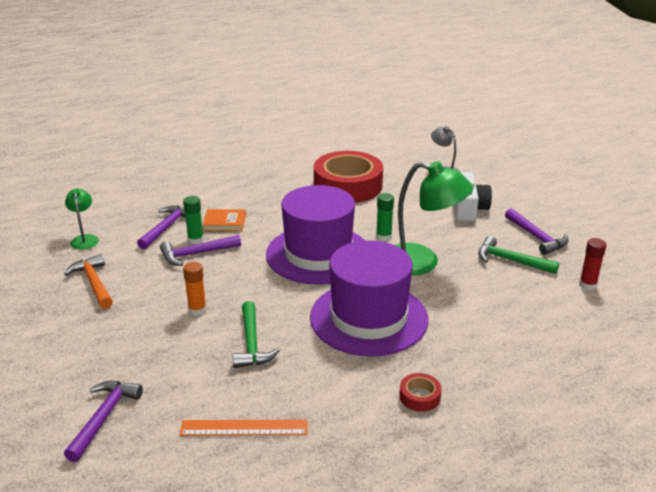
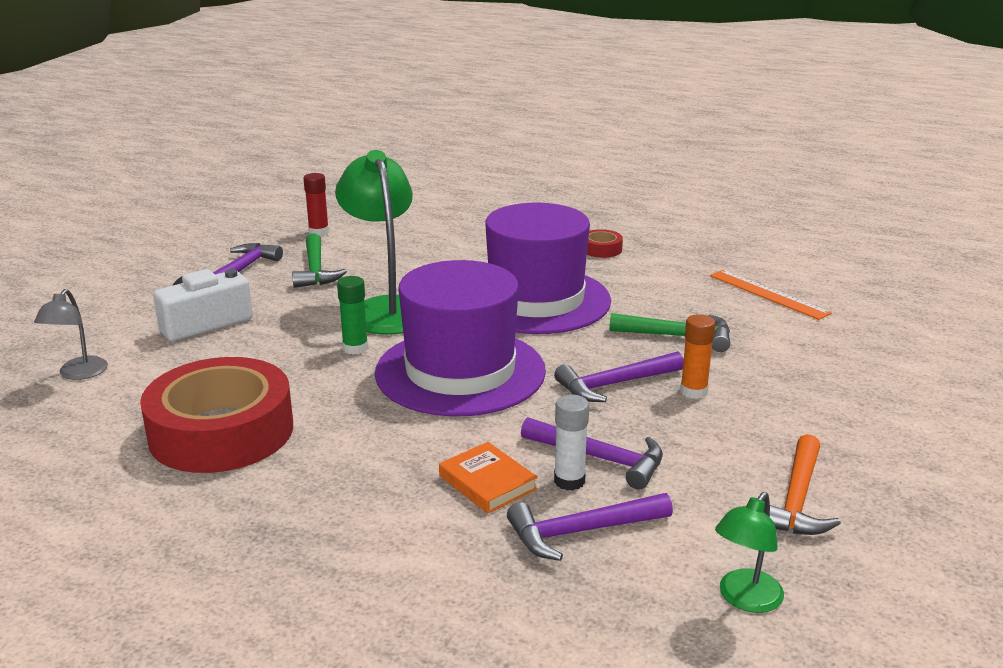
camera: 130 degrees left, 5 degrees down
purple hammer [64,381,143,462] -> purple hammer moved to [554,351,684,402]
green glue stick [183,196,204,244] -> white glue stick [554,395,589,491]
green hammer [233,301,280,368] -> green hammer turned 60 degrees clockwise [609,313,730,352]

